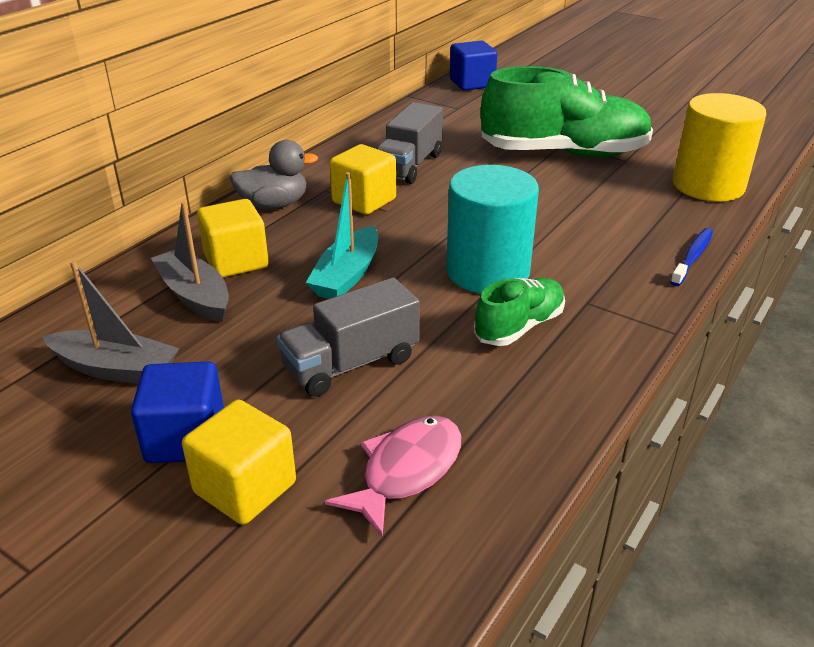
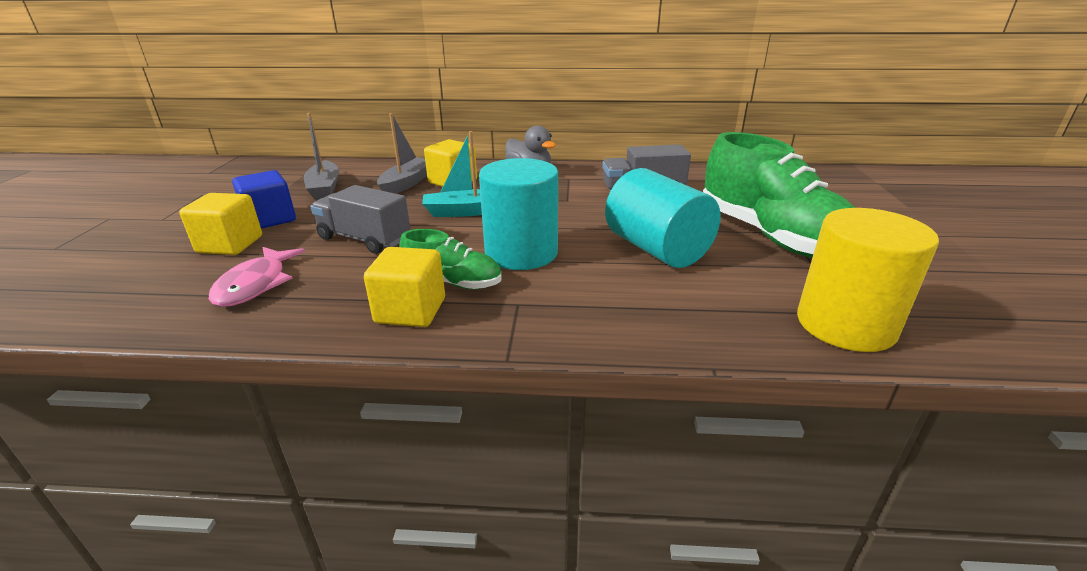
camera: 60 degrees right, 5 degrees down
pink fish [325,416,461,538] -> pink fish turned 90 degrees clockwise [209,247,305,307]
yellow cube [330,144,396,215] -> yellow cube moved to [364,247,445,327]
blue cube [450,41,497,91] -> none
blue toothbrush [670,228,713,286] -> none
none -> turquoise cylinder [605,168,720,268]

